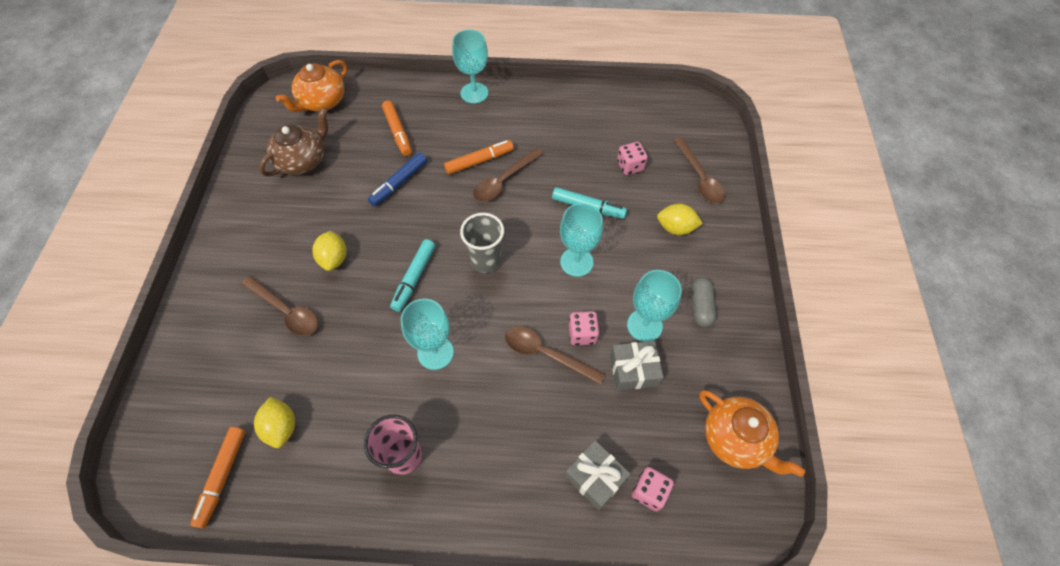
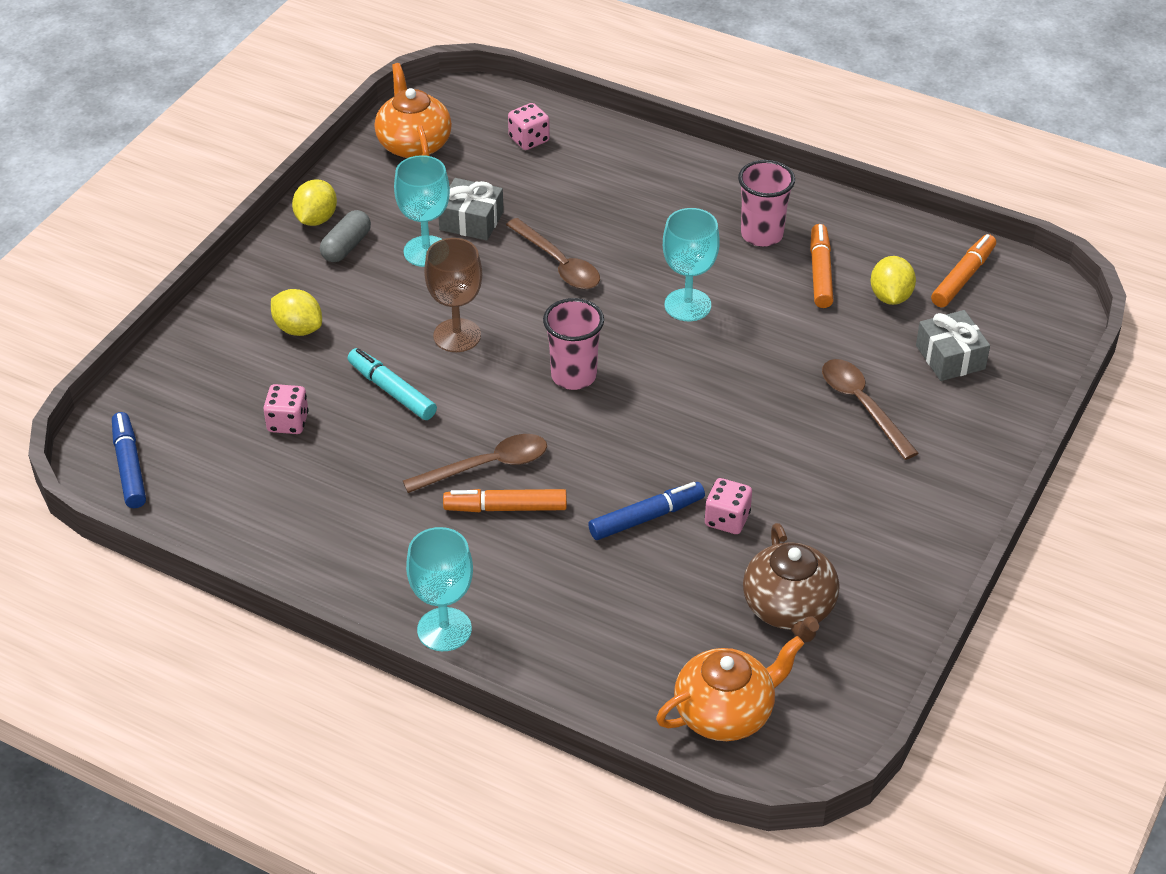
camera: 155 degrees left, 15 degrees down
brown teapot [259,107,328,176] -> brown teapot turned 75 degrees counterclockwise [743,523,839,642]
yellow lemon [312,231,347,271] -> yellow lemon moved to [292,179,337,226]
orange marker [382,101,412,156] -> orange marker moved to [810,224,833,308]
turquoise marker [390,239,435,312] -> none
grey cup [460,213,504,273] -> pink cup [543,298,604,390]
turquoise goblet [560,203,603,277] -> brown goblet [424,238,482,352]
grey gift [565,440,630,510] -> grey gift moved to [916,310,990,381]
pink dice [569,311,599,345] -> pink dice moved to [705,478,752,534]
brown spoon [673,137,725,204] -> none
none -> blue marker [112,412,146,508]

